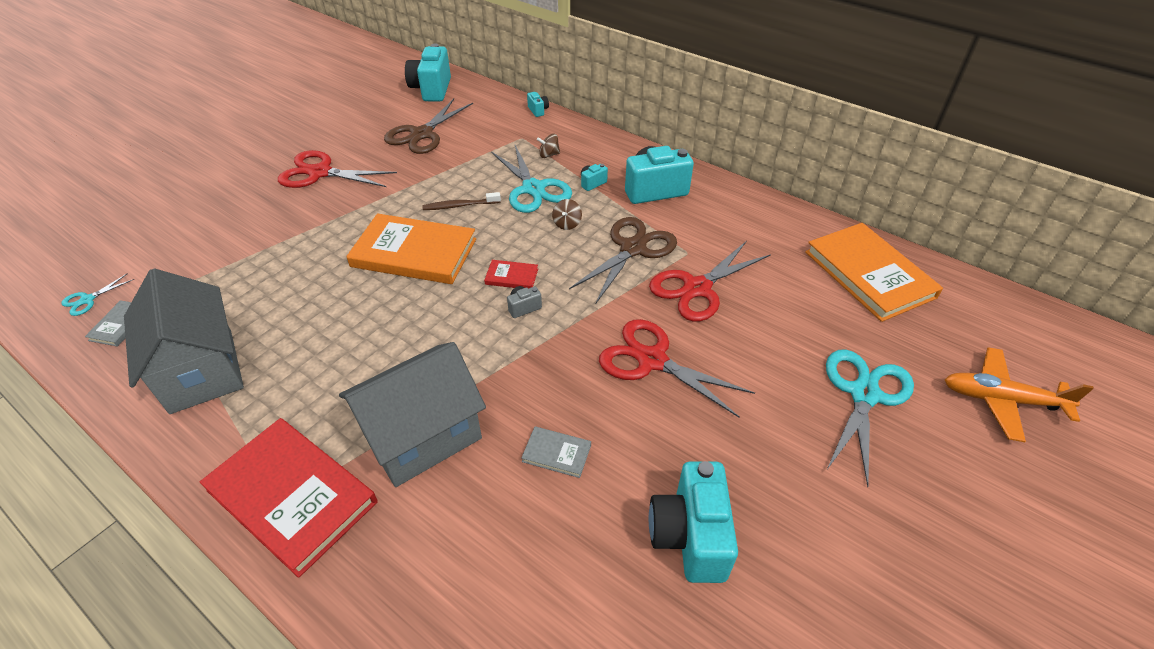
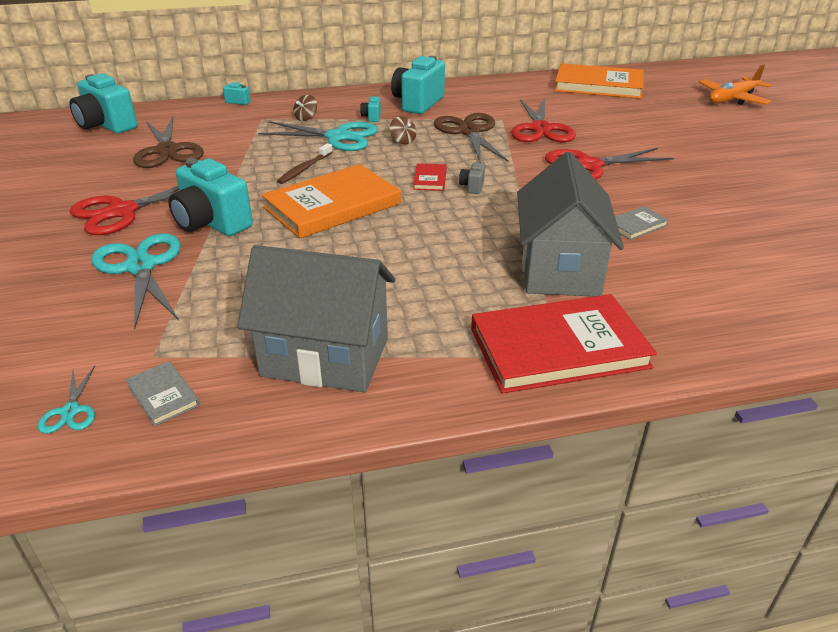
camera: 50 degrees left, 10 degrees down
red book [484,260,538,289] -> red book turned 45 degrees counterclockwise [413,163,447,191]
turquoise camera [649,461,738,583] -> turquoise camera moved to [168,159,253,236]
turquoise scissors [826,349,914,487] -> turquoise scissors moved to [91,234,181,329]

